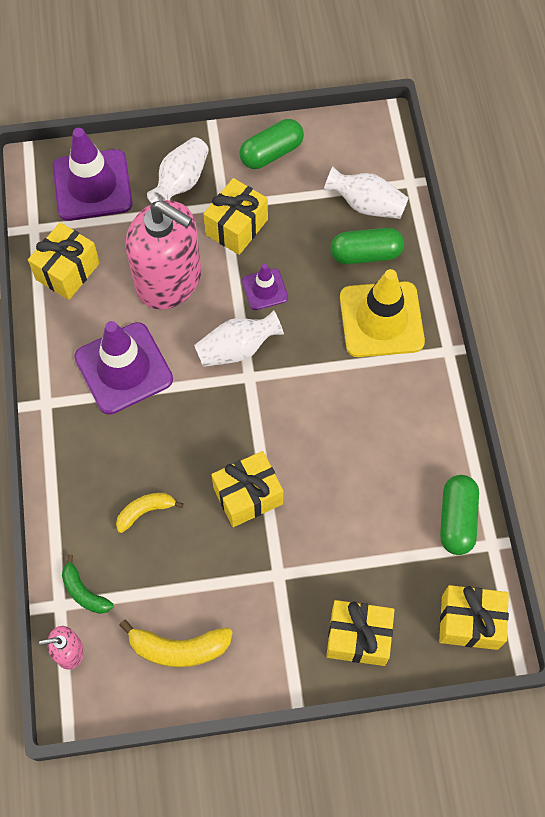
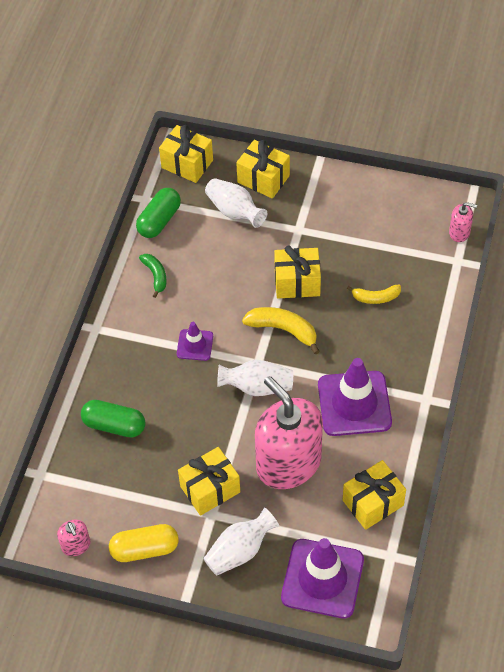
camera: 155 degrees left, 10 degrees down
green banana [62,555,114,614] -> green banana moved to [139,254,166,298]
yellow banana [119,619,233,667] -> yellow banana moved to [242,307,320,354]
green capsule [239,119,304,169] -> yellow capsule [109,524,179,562]
purple traffic cone [242,264,288,310] -> purple traffic cone moved to [177,322,213,361]
white vase [324,167,409,219] -> white vase moved to [205,178,267,228]
yellow traffic cone [340,269,425,357] -> none
none -> pink soap dispenser [57,520,90,556]

